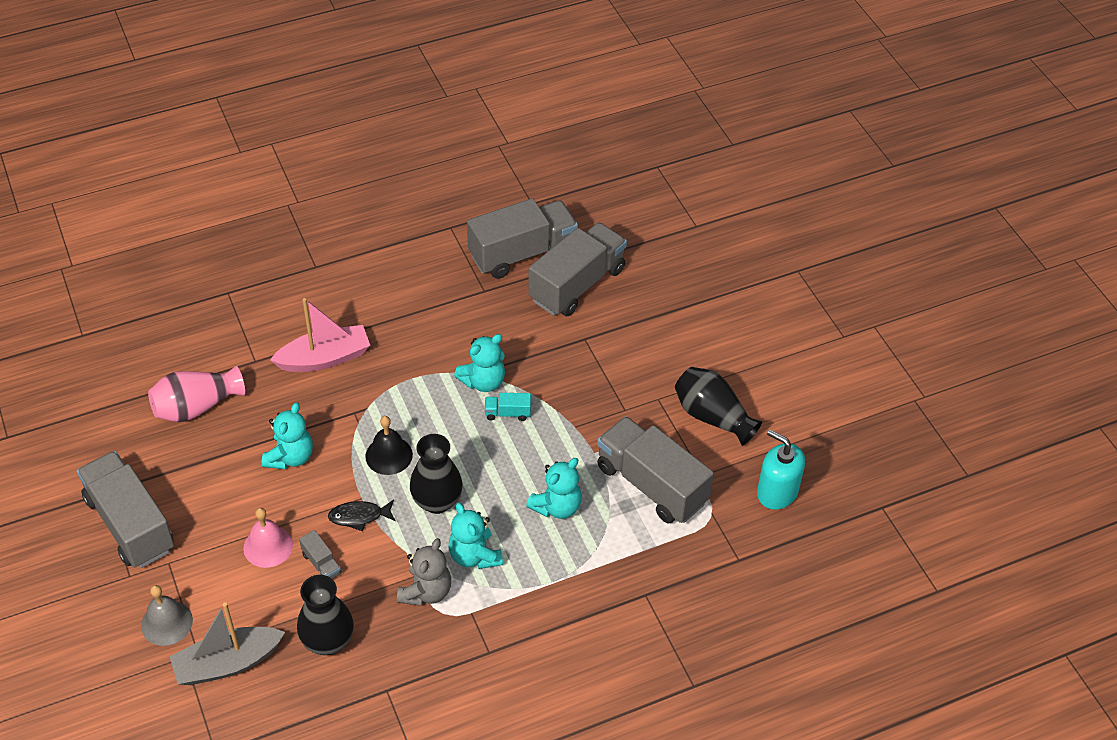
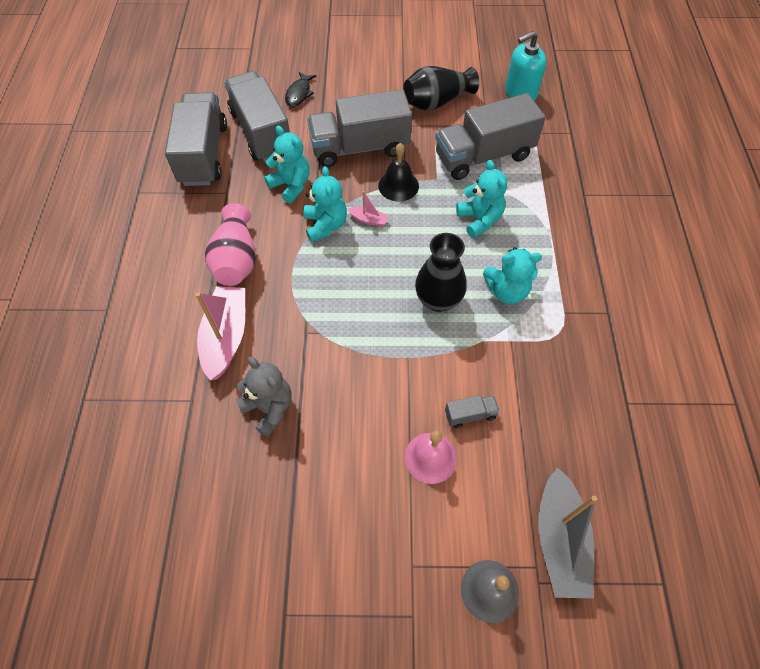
camera: 65 degrees left, 10 degrees up
grey truck [77,451,174,568] -> grey truck moved to [307,89,412,167]
pink vase [148,366,245,422] -> pink vase moved to [205,203,256,286]
turquoise teddy bear [262,403,313,469] -> turquoise teddy bear moved to [264,126,310,204]
black vase [297,575,354,655] -> none
black fish [328,500,396,531] -> black fish moved to [285,72,316,107]
black bell [365,416,413,475] -> black bell moved to [378,143,419,202]
grey teddy bear [397,538,451,606] -> grey teddy bear moved to [236,357,292,437]
turquoise truck [485,393,531,421] -> pink boat [348,191,389,227]

